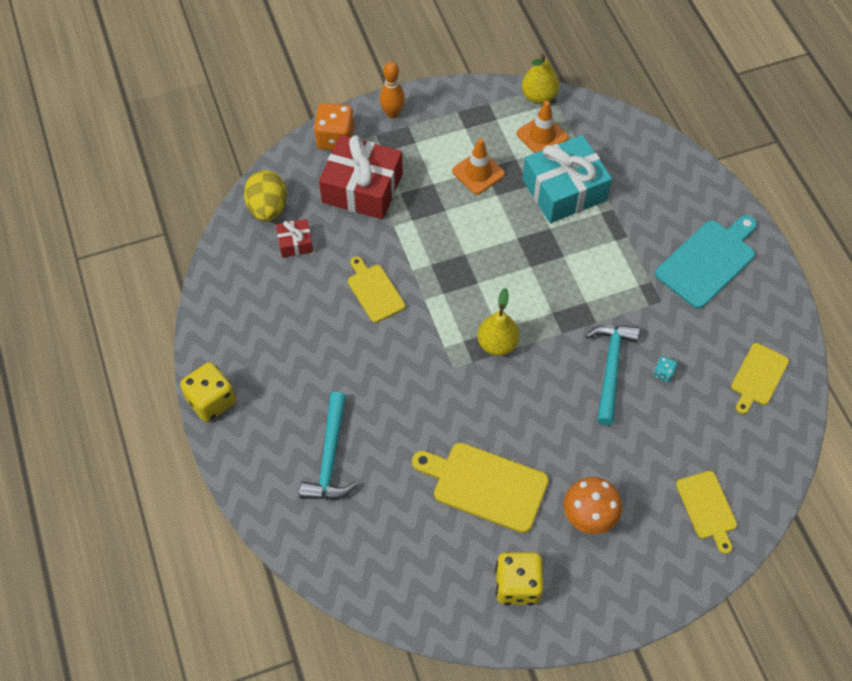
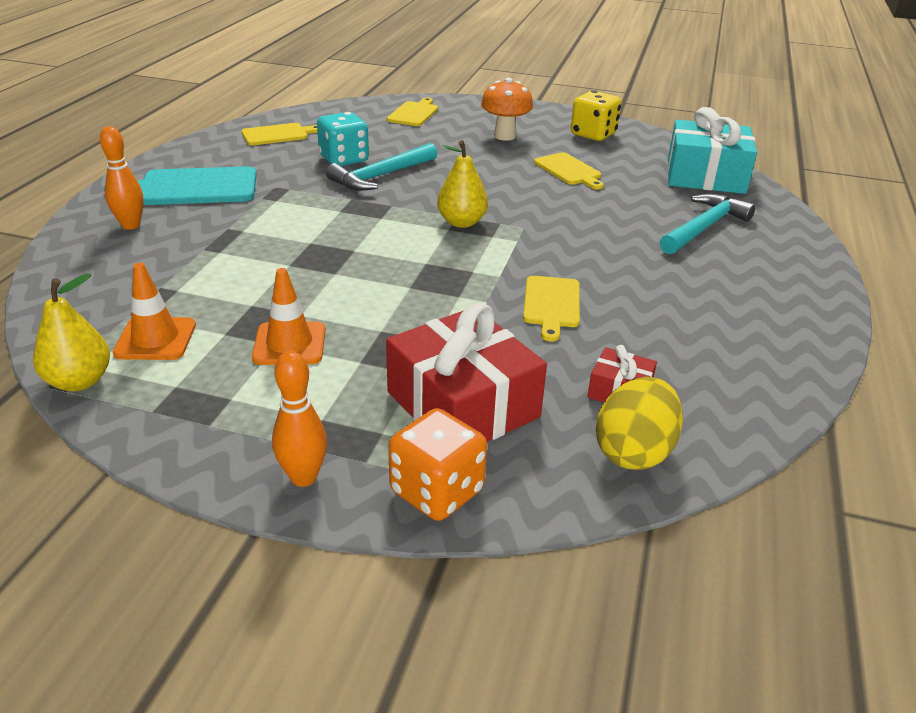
camera: 145 degrees left, 25 degrees down
yellow dice [180,362,236,422] -> none
yellow cutting board [412,443,549,533] -> yellow cutting board [534,152,604,190], size x0.62
turquoise gift [522,135,612,223] -> turquoise gift moved to [667,107,757,194]
turquoise dice [654,356,677,382] -> turquoise dice [317,112,369,166], size x2.17
none -> orange bowling pin [100,126,144,230]

